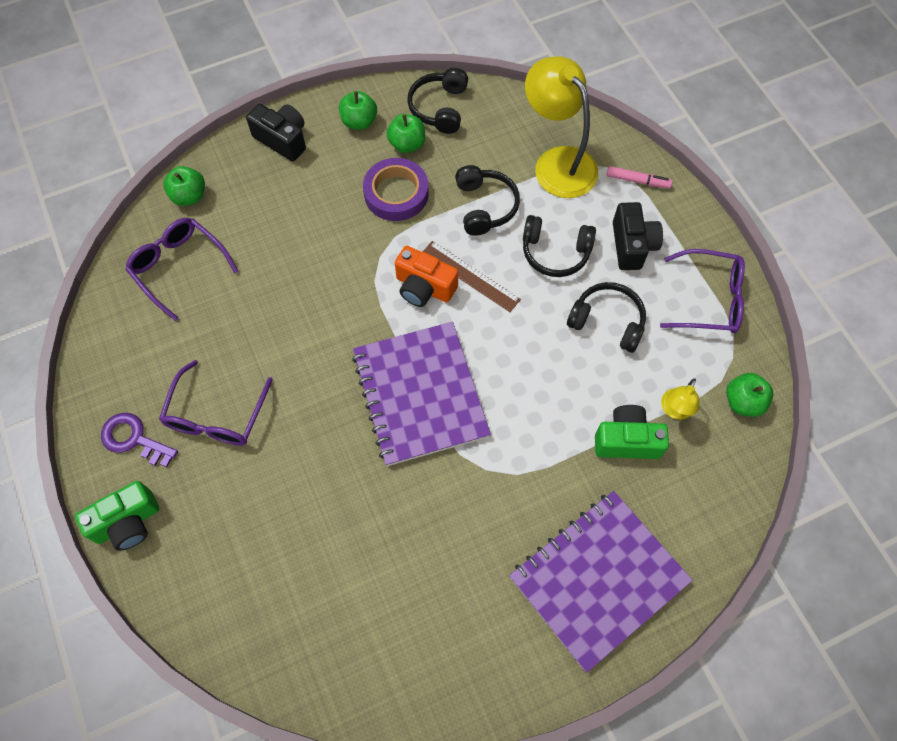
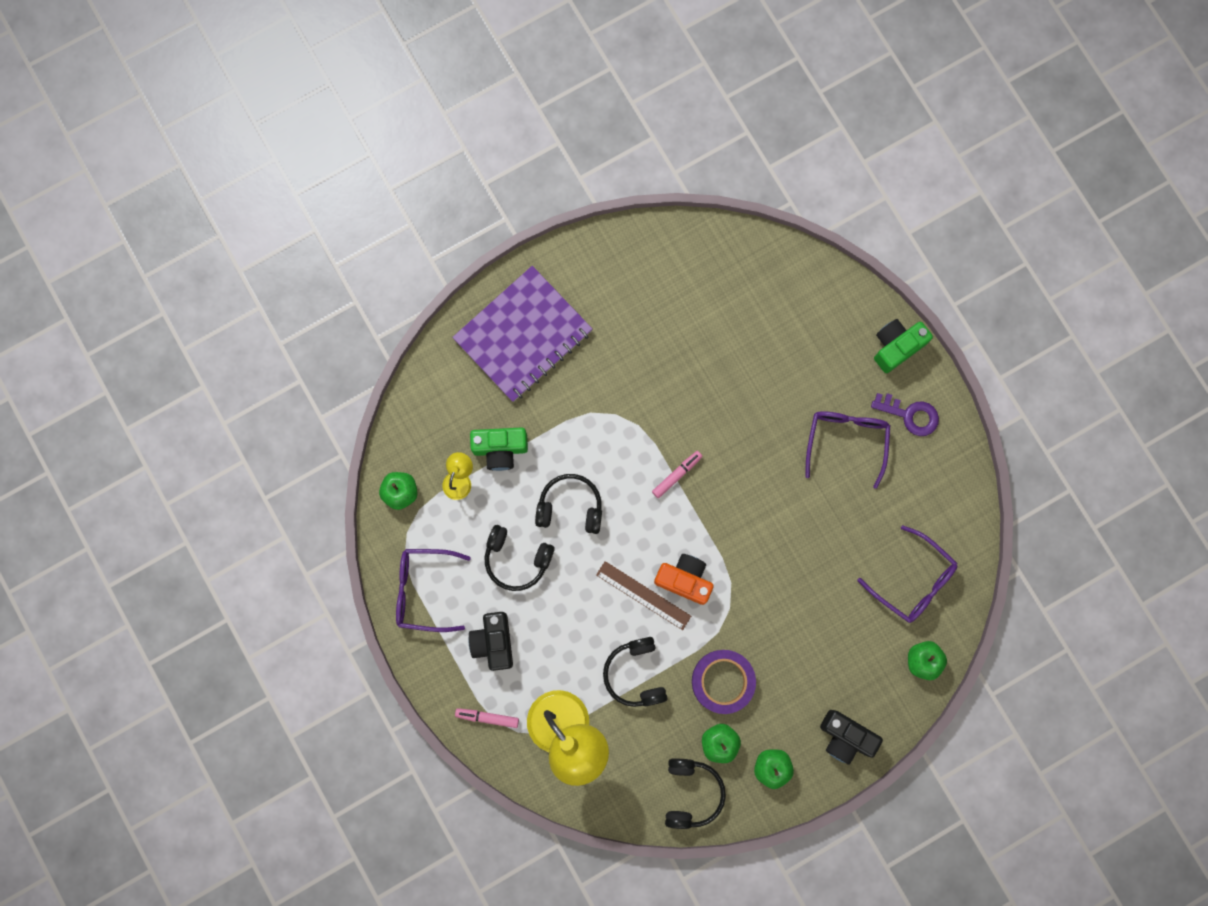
camera: 175 degrees right, 15 degrees up
purple notebook [352,322,491,466] -> pink marker [652,451,703,498]
black headphones [523,215,596,277] -> black headphones moved to [535,474,602,534]

